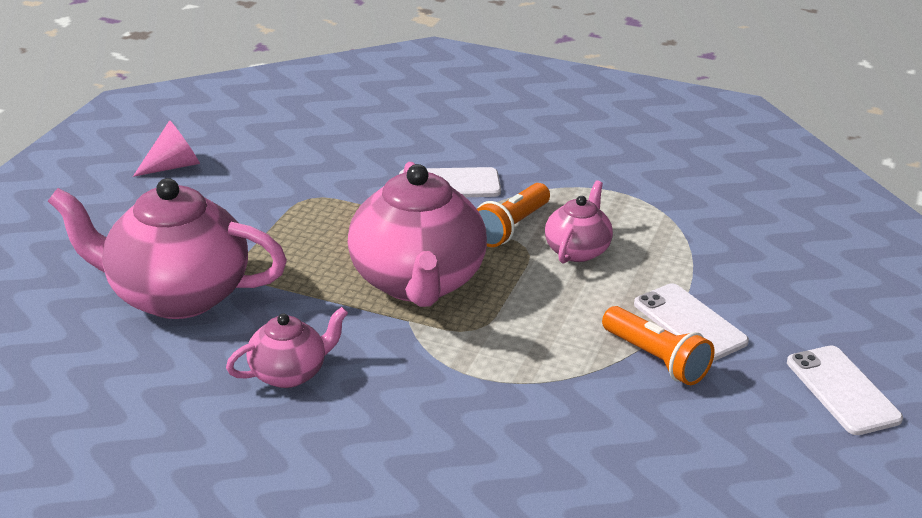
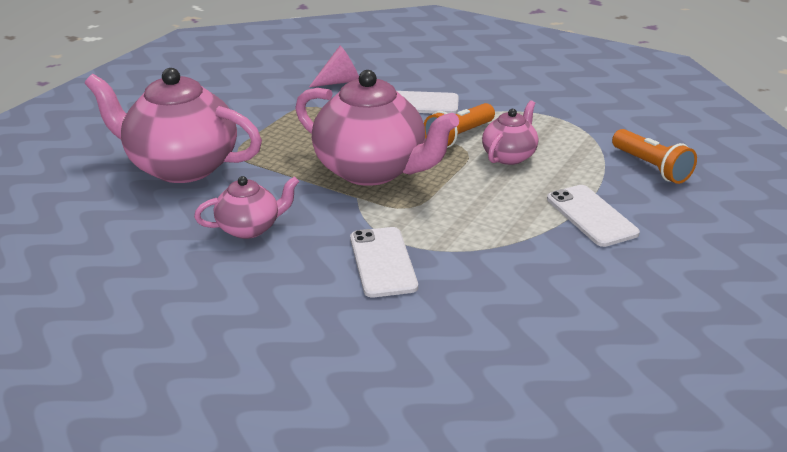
camera: 10 degrees right, 0 degrees up
pink cone [133,120,200,177] -> pink cone moved to [309,46,359,87]
pink teapot [348,162,487,307] -> pink teapot turned 60 degrees counterclockwise [295,70,459,186]
orange flashlight [602,306,715,385] -> orange flashlight moved to [612,129,697,184]
white phone [787,345,903,435] -> white phone moved to [350,227,418,297]

